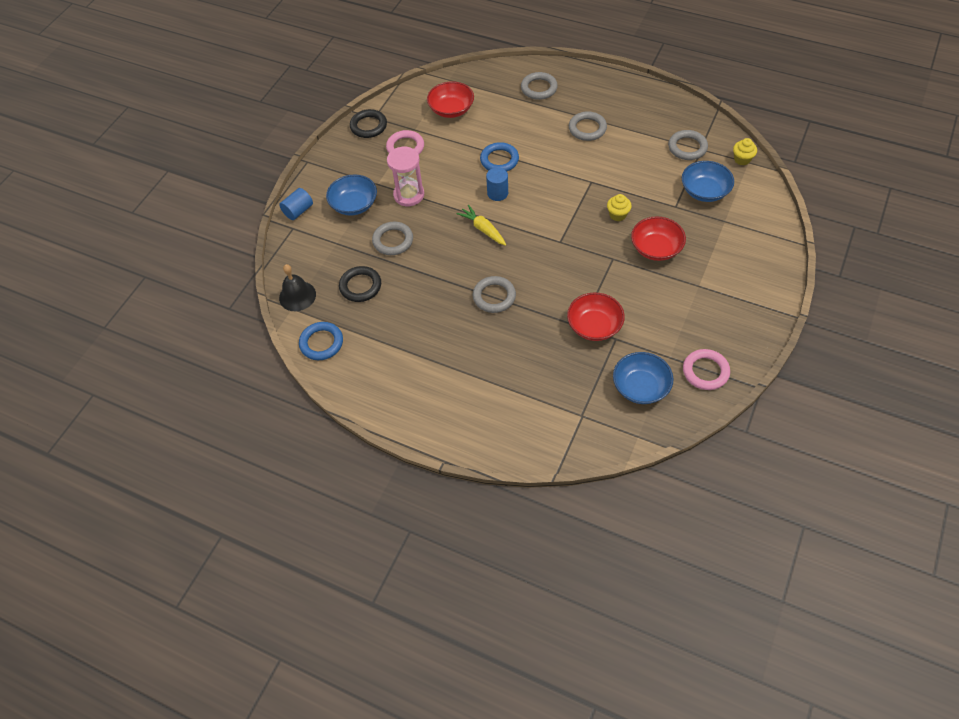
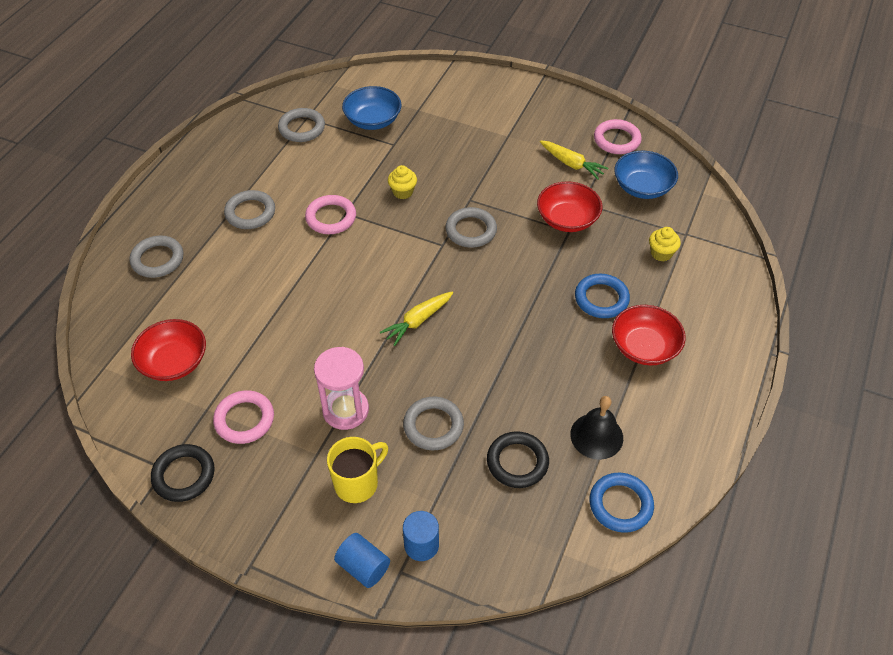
camera: 95 degrees left, 5 degrees down
black bell [279,264,316,311] -> black bell moved to [570,396,623,460]
blue bowl [326,175,377,216] -> yellow mug [327,437,388,503]
grey ring [473,276,516,313] -> grey ring moved to [446,207,497,248]
blue ring [480,142,519,172] -> blue ring moved to [575,273,630,318]
blue cylinder [486,167,508,201] -> blue cylinder moved to [403,511,439,561]
red bowl [631,217,686,261] -> red bowl moved to [612,305,686,365]
yellow cupcake [733,138,757,166] -> yellow cupcake moved to [649,227,681,261]
none -> pink ring [305,195,356,234]
none -> yellow carrot [540,140,609,180]

